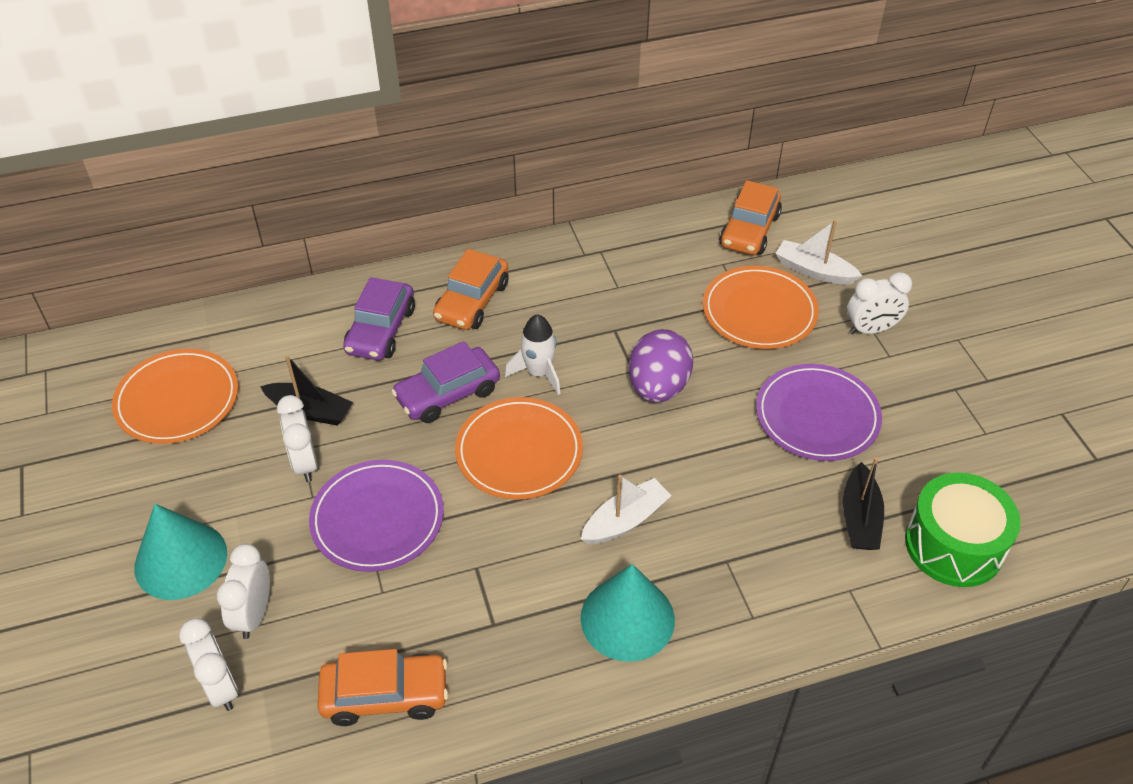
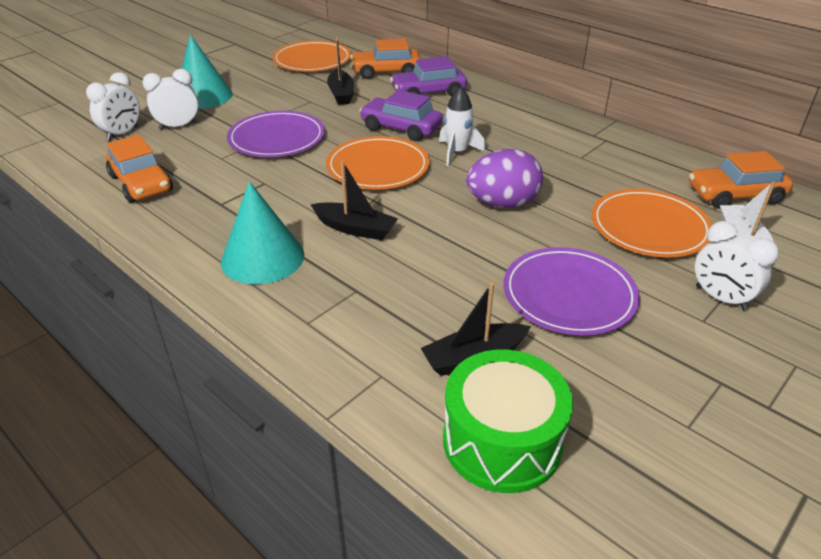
camera: 60 degrees right, 10 degrees down
white clock [277,395,318,482] -> none
orange car [433,249,509,330] -> orange car moved to [350,38,421,79]
white boat [581,475,672,544] -> black boat [310,161,398,240]

